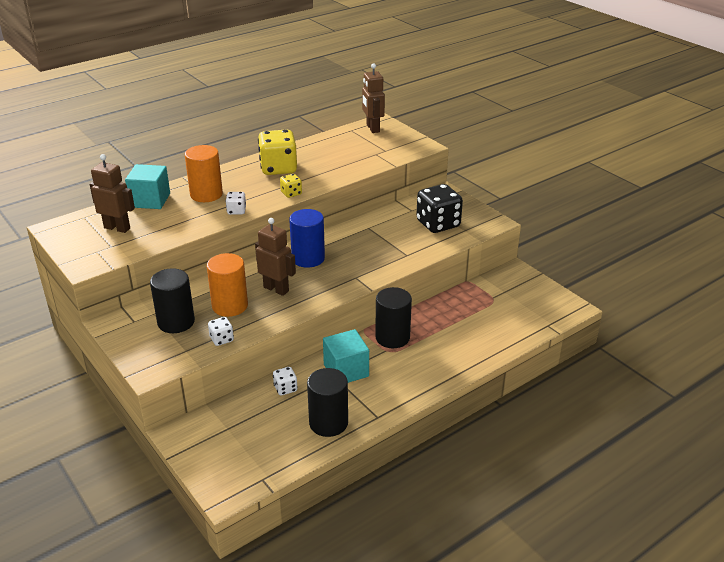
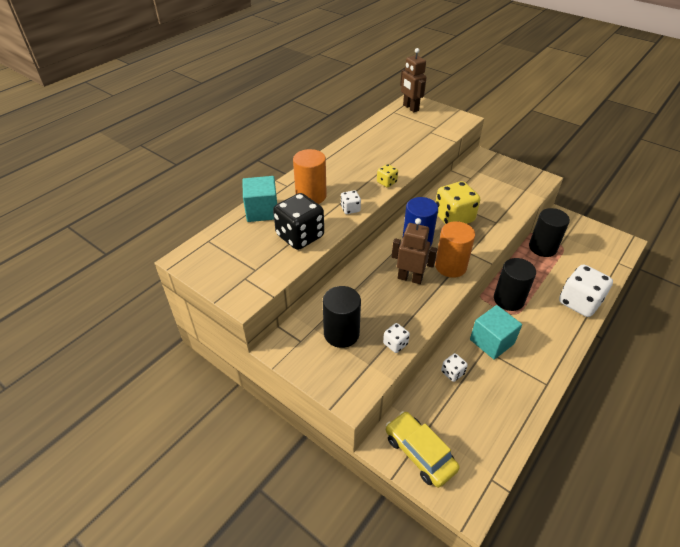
camera: 15 degrees left, 10 degrees up
brown robot [90,154,135,233] -> none
orange cylinder [207,253,248,317] -> orange cylinder moved to [435,221,475,278]
yellow dice [258,130,297,175] -> yellow dice moved to [436,181,480,224]
black cylinder [307,368,348,437] -> black cylinder moved to [529,208,570,257]
black dice [416,184,463,233] -> black dice moved to [273,193,324,250]
none -> yellow car [386,411,460,488]
none -> white dice [559,265,613,317]

